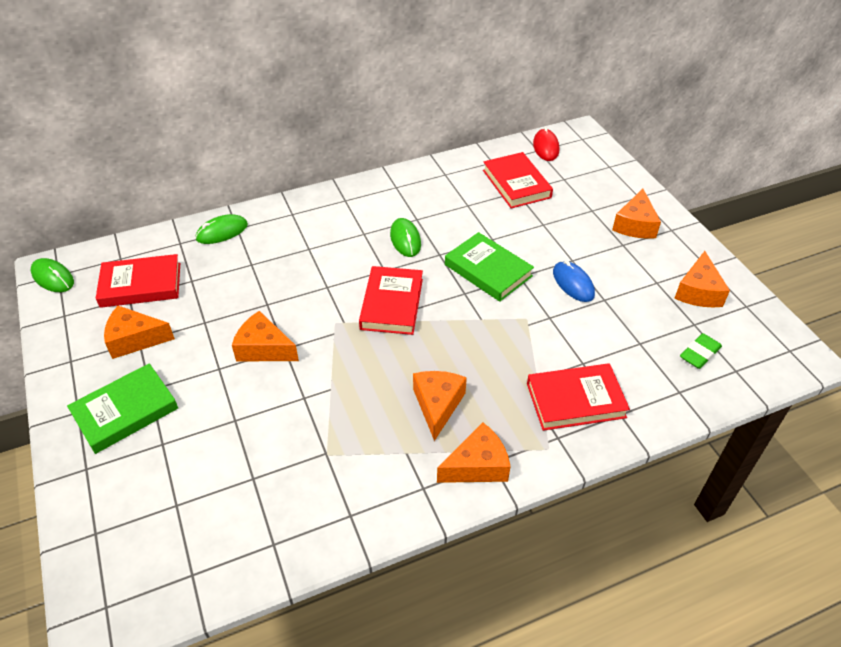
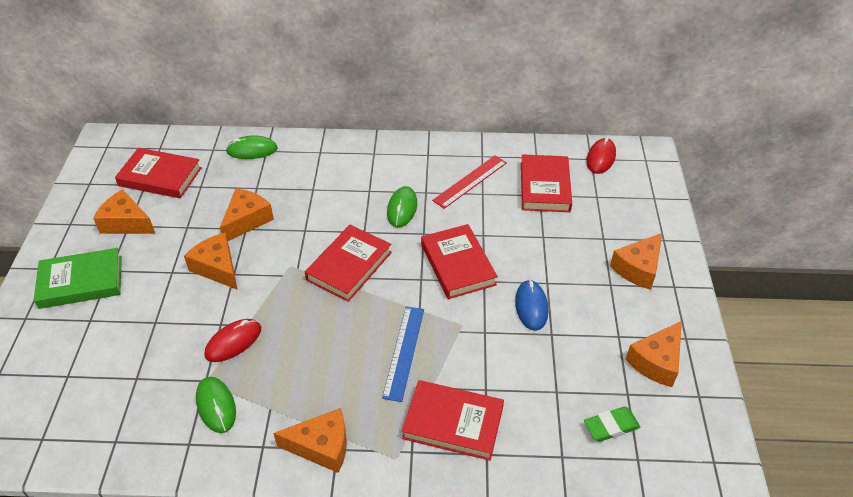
camera: 25 degrees right, 0 degrees up
green mouse [31,258,74,292] -> green mouse moved to [196,377,236,433]
orange cheese [413,371,467,441] -> orange cheese moved to [220,189,274,241]
green book [445,232,534,302] -> red book [421,224,498,299]
none -> red mouse [205,319,261,362]
none -> blue ruler [382,306,424,402]
none -> red ruler [432,155,507,209]

